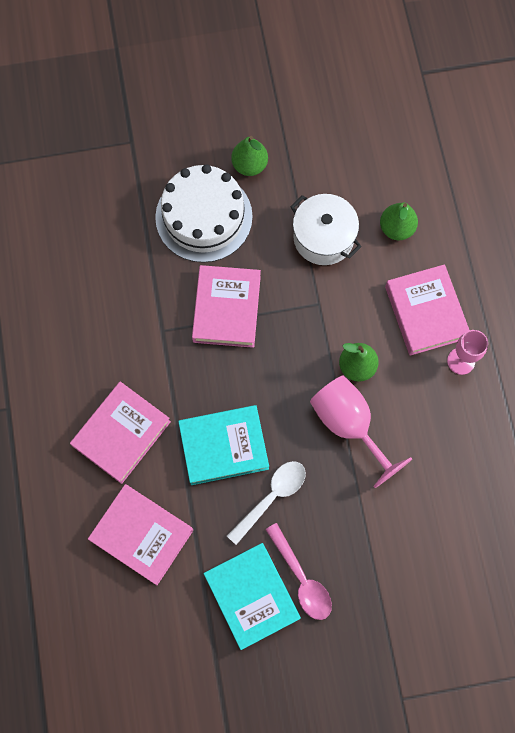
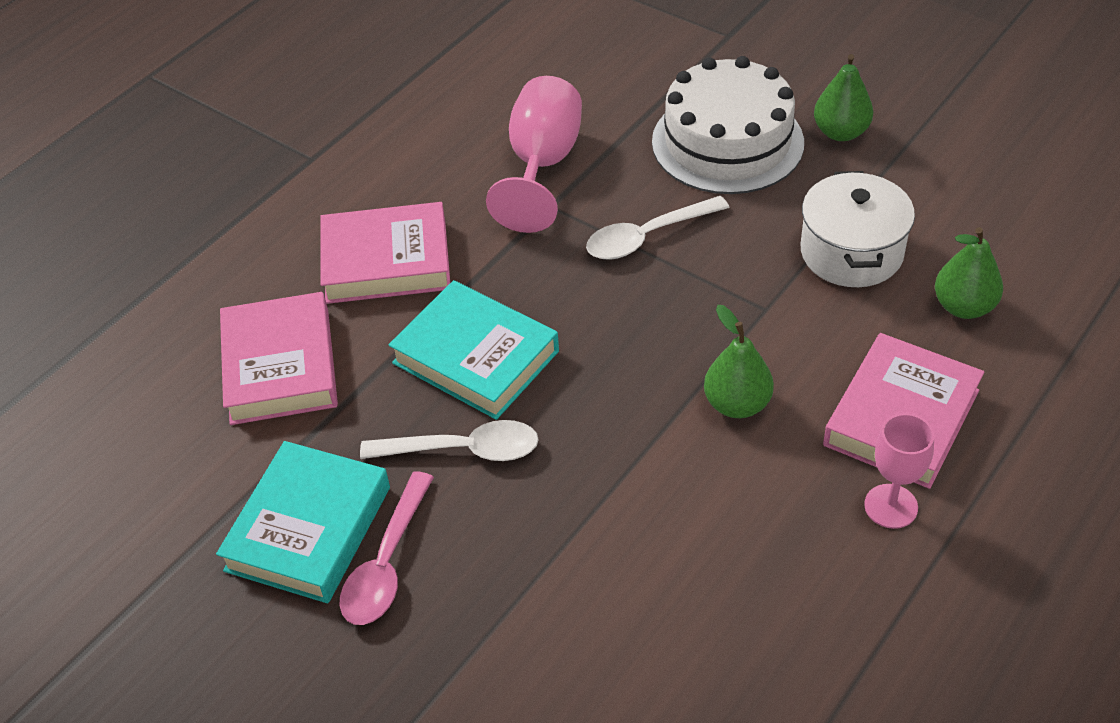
camera: 50 degrees right, 25 degrees down
pink book [192,265,261,348] -> white spoon [586,196,729,260]
pink goblet [310,375,412,488] -> pink goblet moved to [486,76,582,233]

